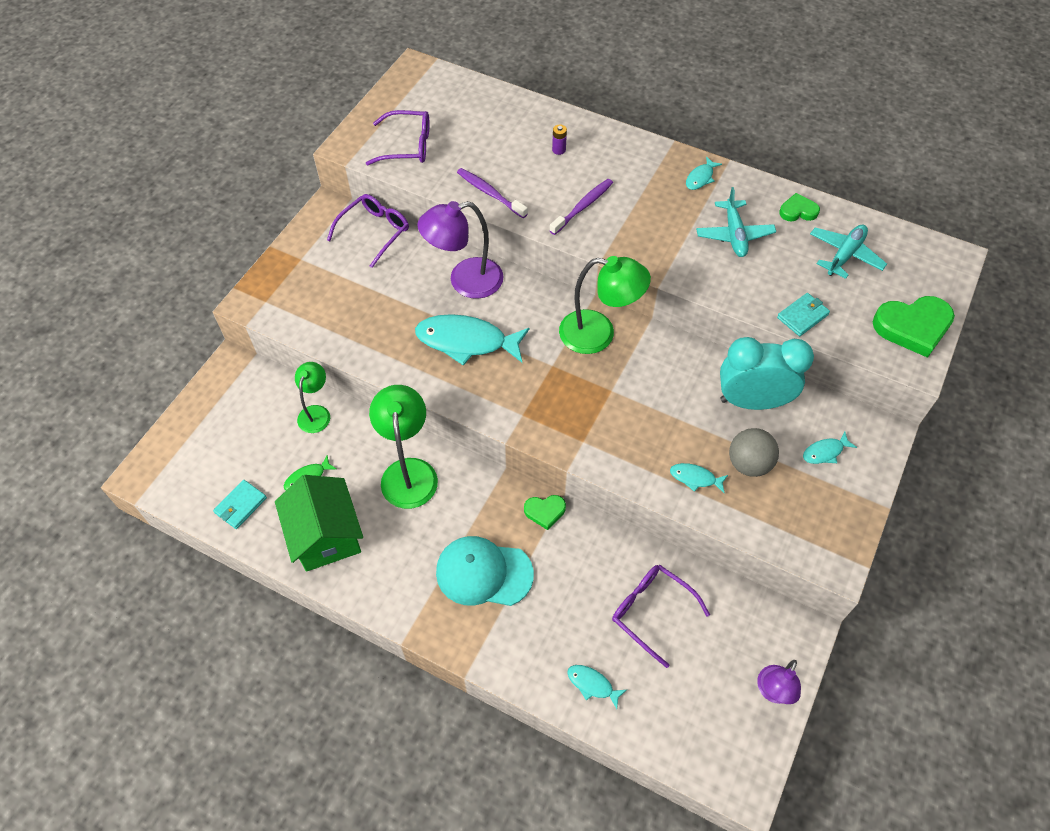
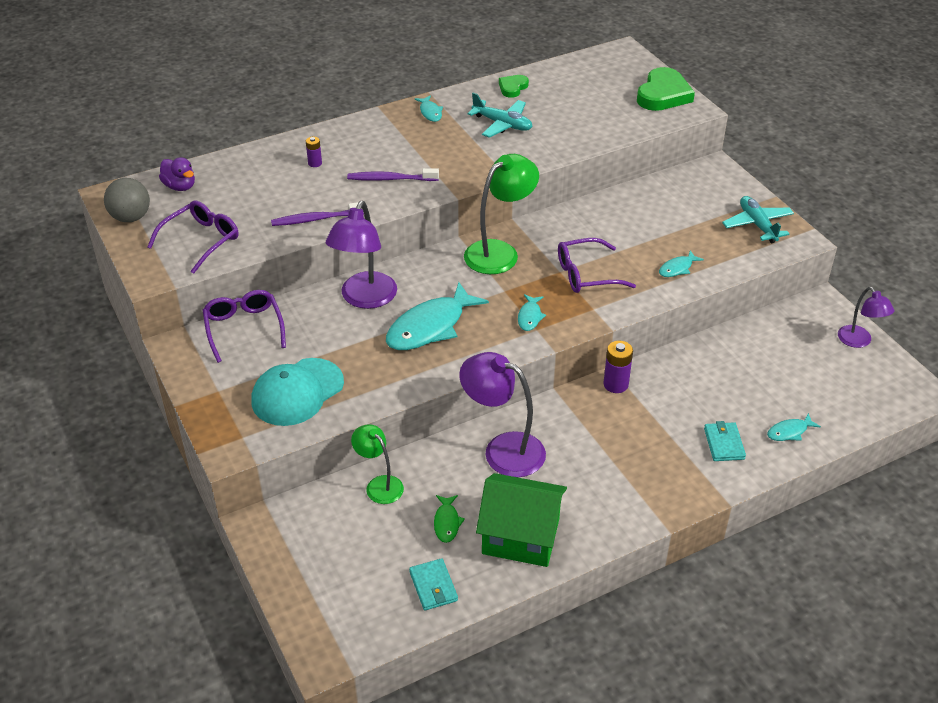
camera: 55 degrees left, 15 degrees down
green lamp [369,385,438,509] -> purple lamp [459,352,546,477]
turquoise cap [436,536,534,606] -> turquoise cap moved to [251,358,344,426]
green heart [524,495,566,530] -> purple battery [603,341,633,393]
purple toothbrush [549,179,613,235] -> purple toothbrush turned 75 degrees counterclockwise [347,168,439,181]
purple glasses [612,565,710,668] -> purple glasses moved to [558,238,636,293]
turquoise clock [720,337,814,410] -> none
grey ball [729,428,779,477] -> grey ball moved to [104,178,150,222]
turquoise wallet [777,293,830,336] -> turquoise wallet moved to [704,421,746,461]
turquoise fish [803,432,857,464] -> turquoise fish moved to [518,294,546,331]
turquoise plane [810,225,887,279] -> turquoise plane moved to [722,196,794,243]
none -> purple duck [159,157,195,191]

